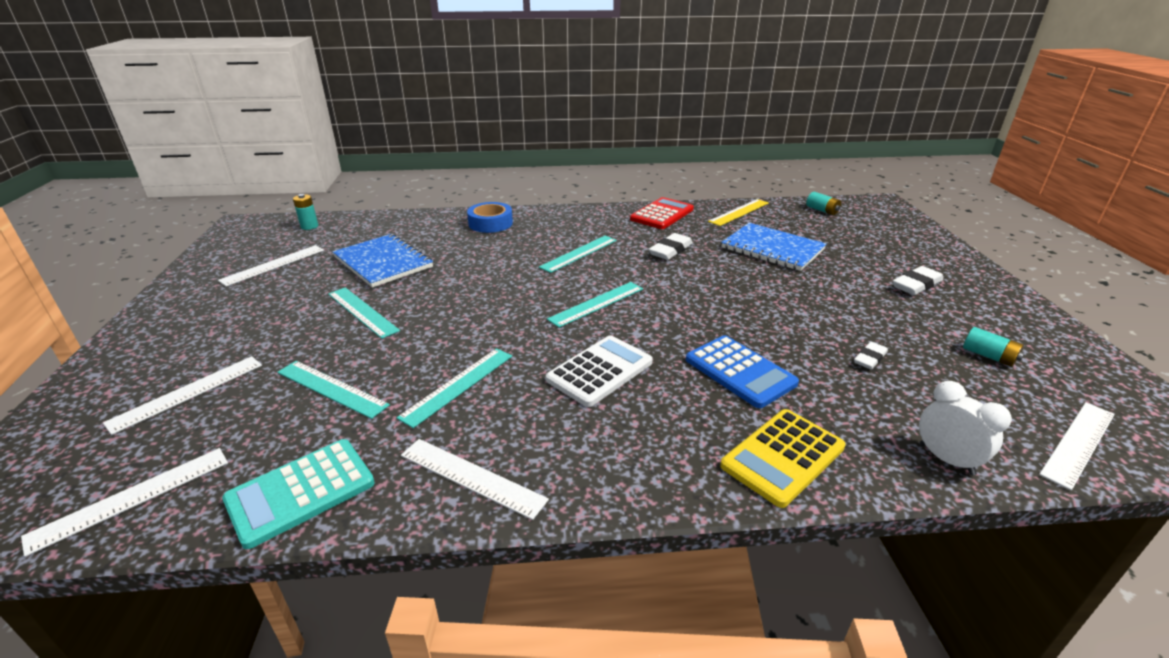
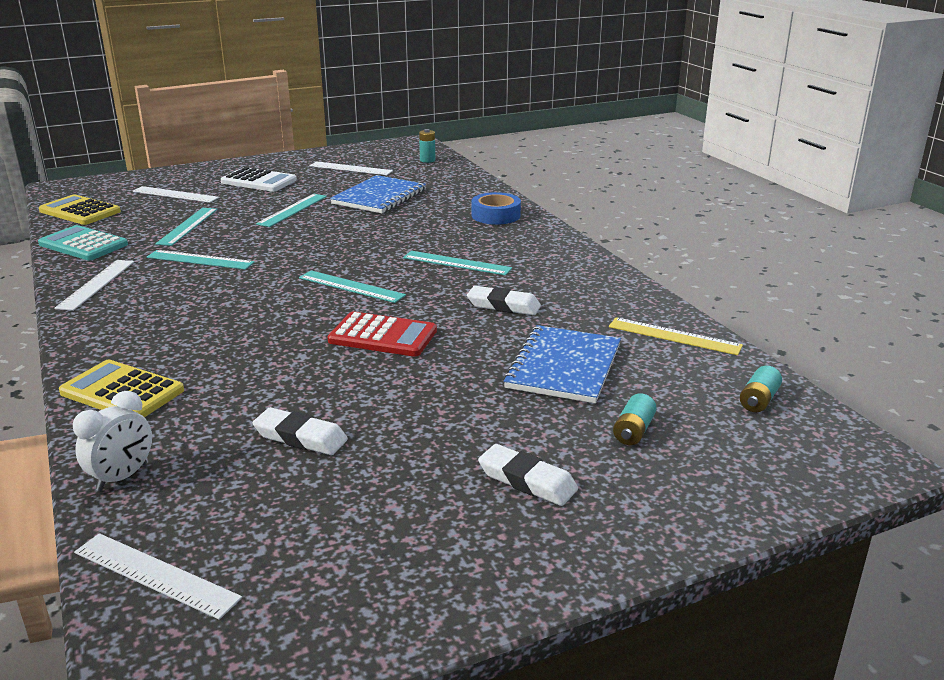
camera: 70 degrees right, 5 degrees down
white ruler [21,448,228,557] -> yellow calculator [39,194,121,225]
white calculator [546,335,653,407] -> white calculator moved to [221,167,297,192]
red calculator [630,197,694,229] -> red calculator moved to [327,312,437,357]
blue calculator [686,335,799,408] -> none
white eraser [854,342,888,369] -> white eraser [252,407,348,455], size x1.54
turquoise battery [963,327,1024,367] -> turquoise battery moved to [613,393,657,445]

